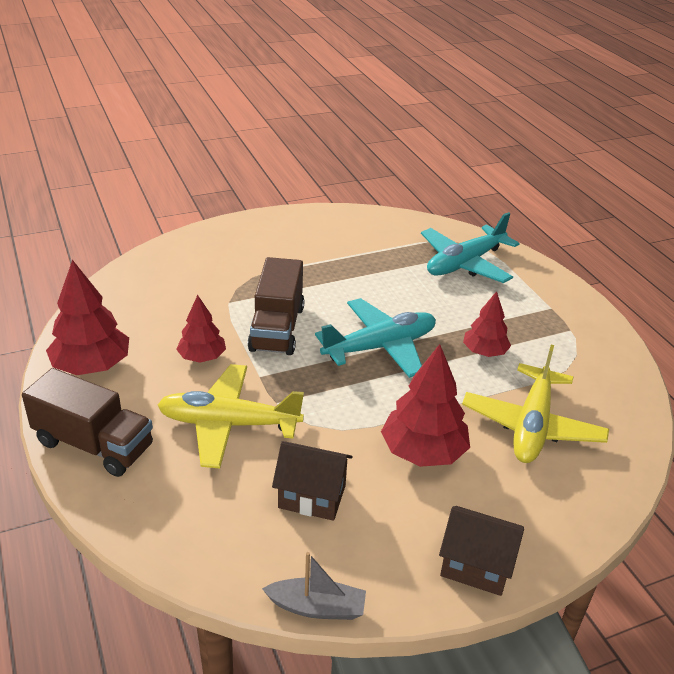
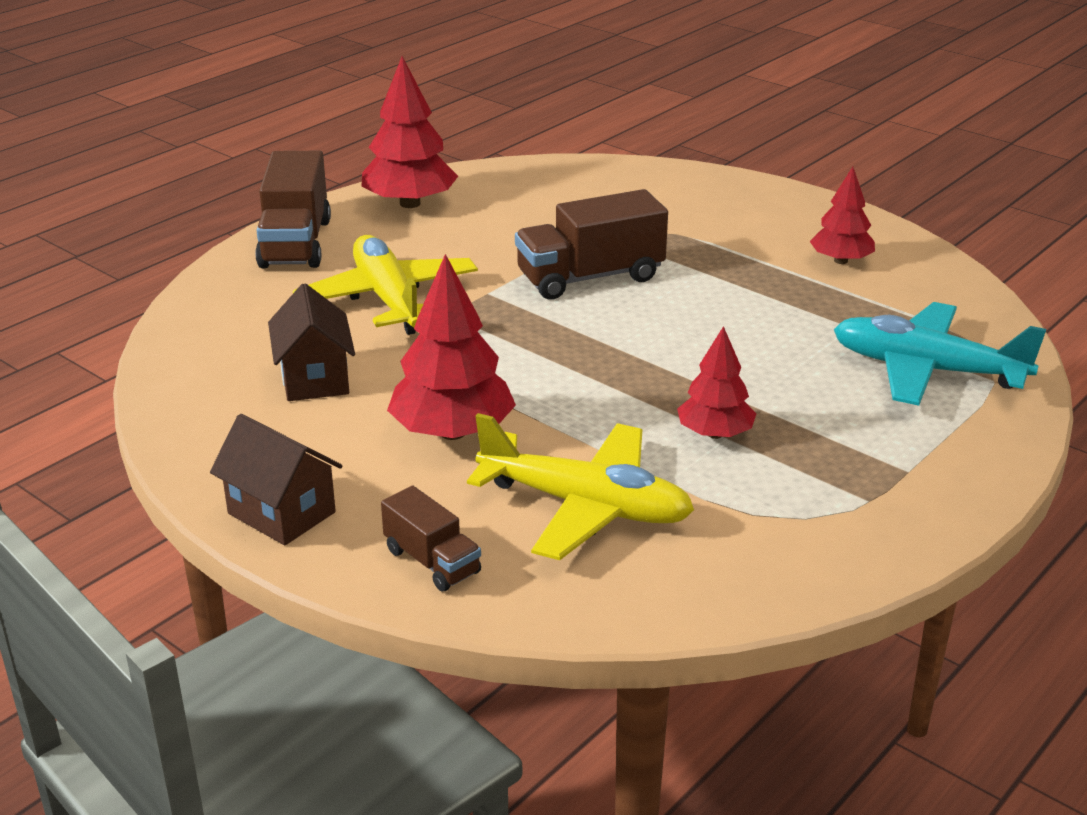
camera: 65 degrees right, 5 degrees down
red tree [176,295,226,363] -> red tree moved to [810,167,875,264]
grey boat [262,552,366,620] -> none
turquoise plane [315,298,436,378] -> none
brown house [439,506,524,596] -> brown house turned 45 degrees counterclockwise [210,414,342,545]
yellow plane [462,345,609,463] -> yellow plane turned 150 degrees counterclockwise [467,413,694,560]
none -> brown truck [381,486,481,591]

